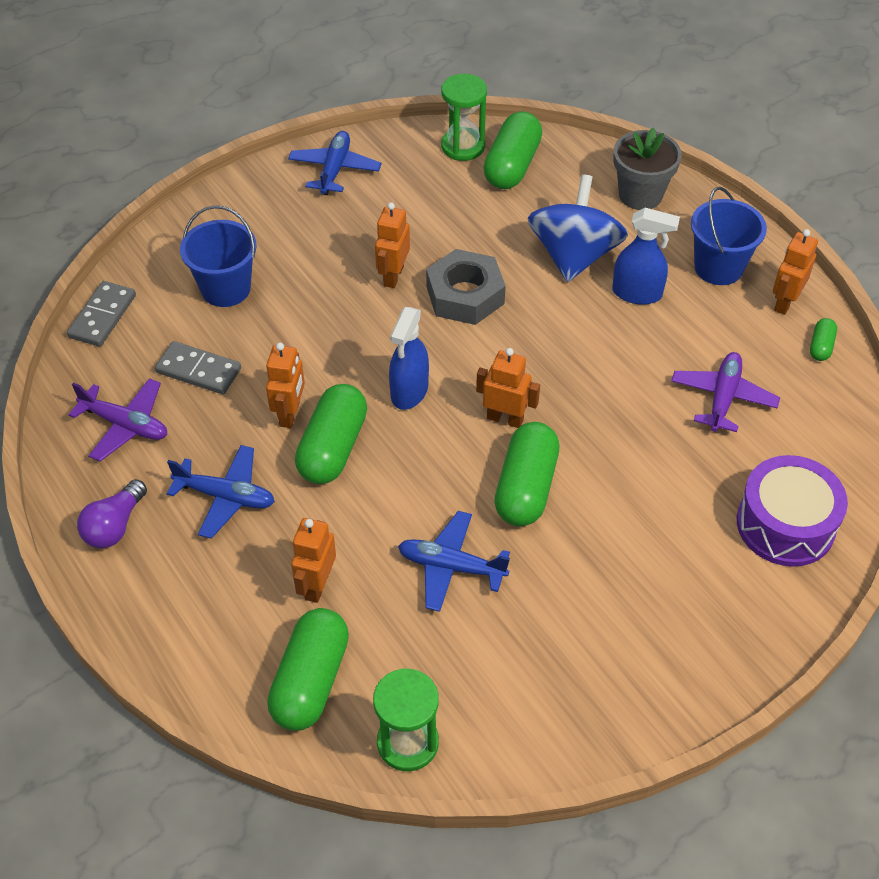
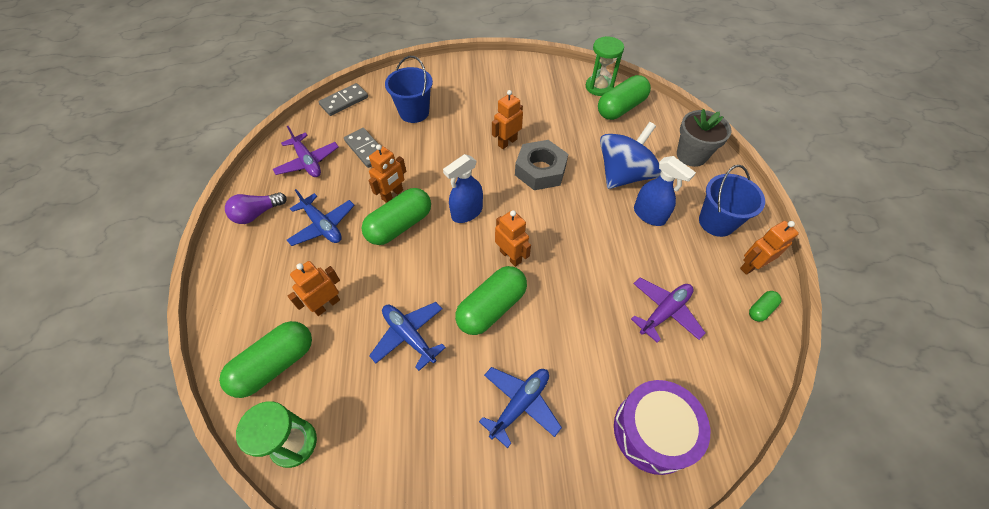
camera: 30 degrees right, 5 degrees up
blue plane [288,131,382,195] -> blue plane moved to [479,367,562,448]

